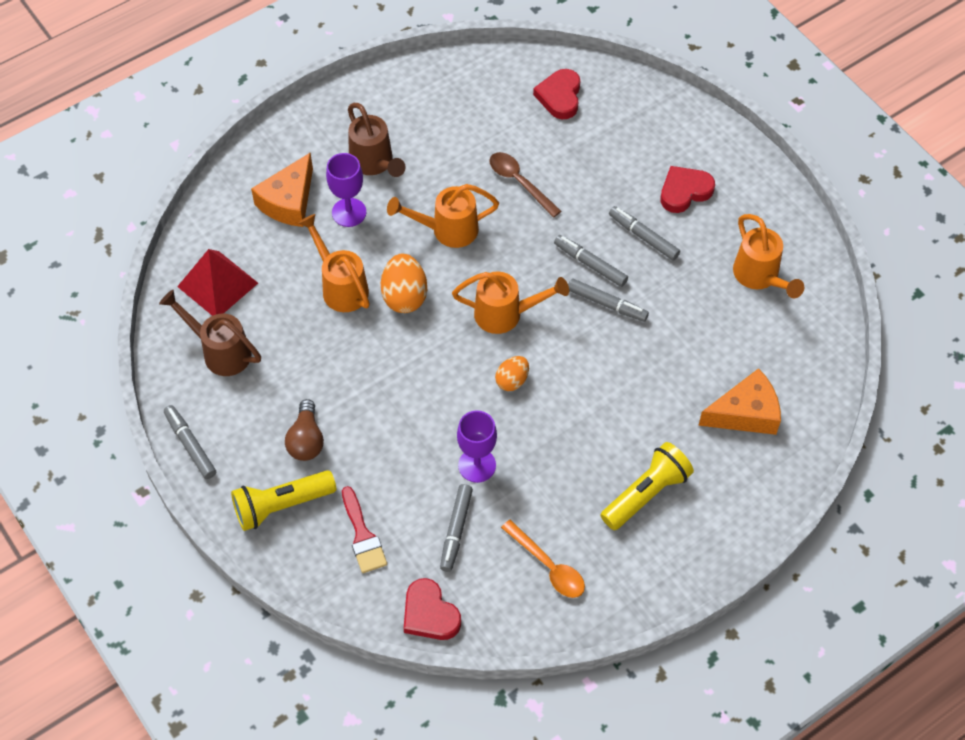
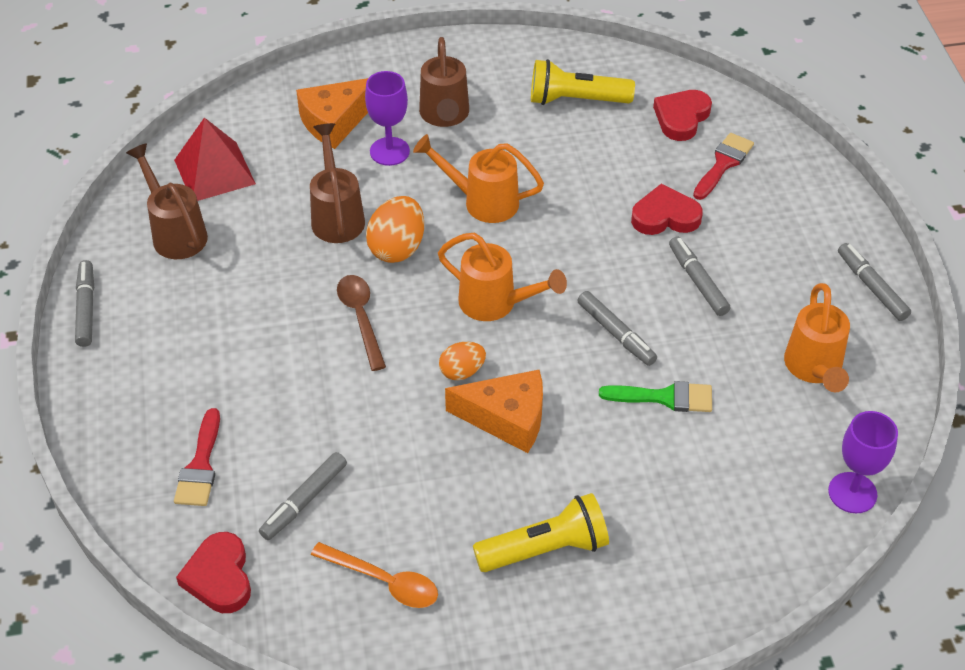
camera: 25 degrees right, 10 degrees down
yellow flashlight [231,470,336,531] -> yellow flashlight moved to [531,59,635,105]
brown light bulb [285,399,324,461] -> none
orange watering can [298,214,370,312] -> brown watering can [310,123,365,243]
purple goblet [457,410,497,483] -> purple goblet moved to [828,411,898,513]
brown spoon [489,152,561,218] -> brown spoon moved to [337,275,386,371]
orange spoon [501,520,585,598] -> orange spoon turned 45 degrees counterclockwise [311,542,438,608]
grey marker [554,235,628,287] -> grey marker moved to [838,243,911,321]
red heart [660,166,715,213] -> red heart moved to [631,184,703,235]
orange cheese [698,368,781,435] -> orange cheese moved to [445,370,543,453]
none -> green brush [599,381,712,412]
none -> red brush [693,133,754,200]

